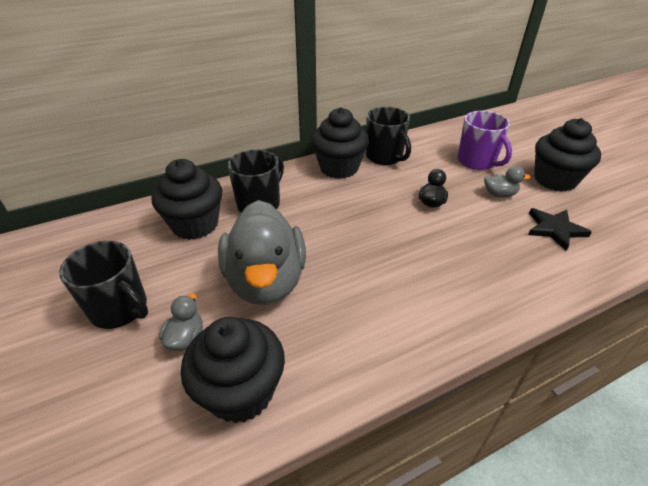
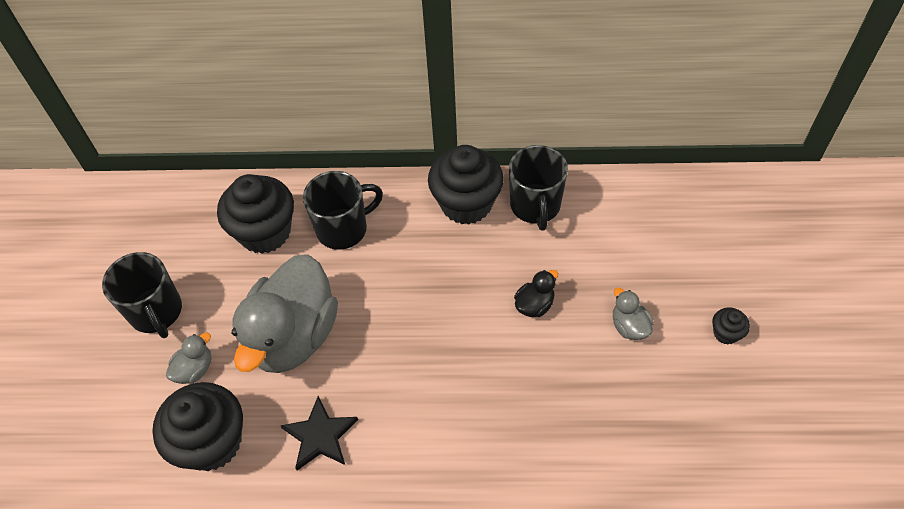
camera: 30 degrees right, 15 degrees up
purple mug [458,111,512,170] -> none
grey duck [484,166,530,197] -> grey duck turned 150 degrees counterclockwise [613,288,654,340]
black star [528,208,592,251] -> black star moved to [280,396,358,471]
black cupcake [534,118,601,192] -> black cupcake [712,307,750,344], size x0.44

